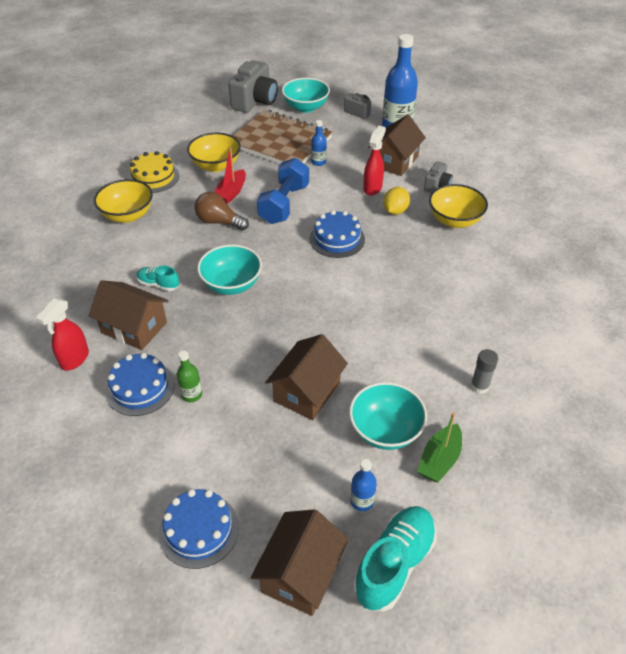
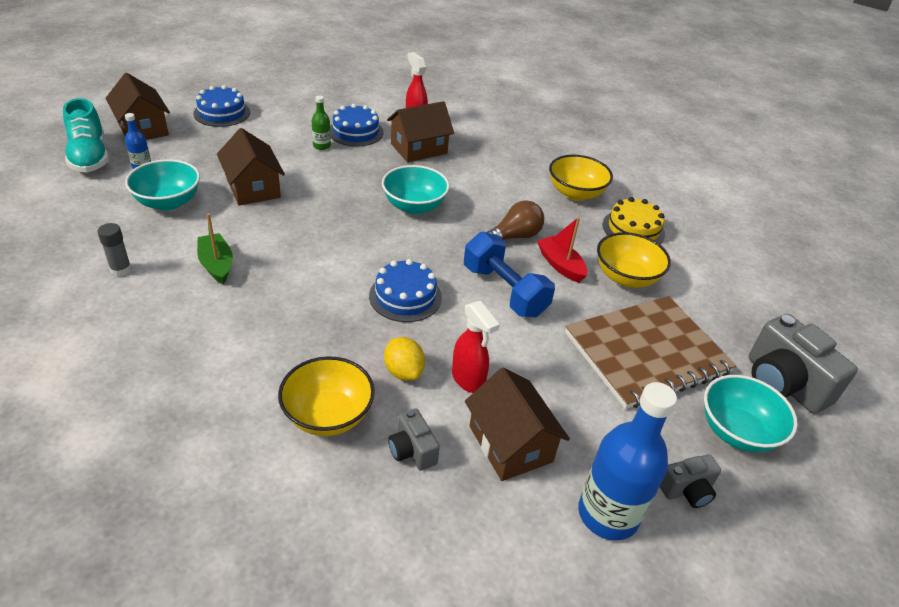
camera: 120 degrees right, 5 degrees down
turquoise shoe [137,266,179,291] -> none
blue bottle [311,120,327,166] -> none
green boat [417,412,462,482] -> green boat moved to [197,214,233,284]

